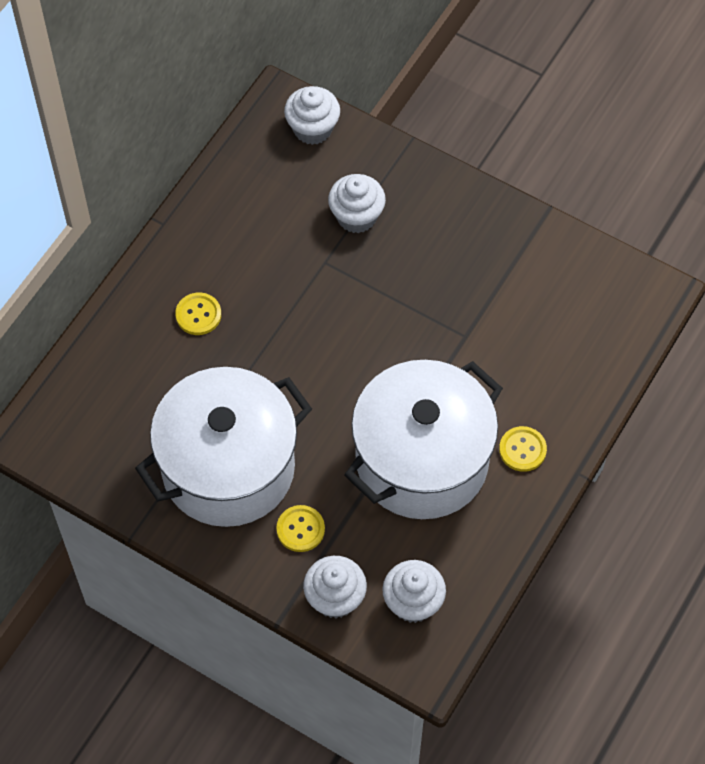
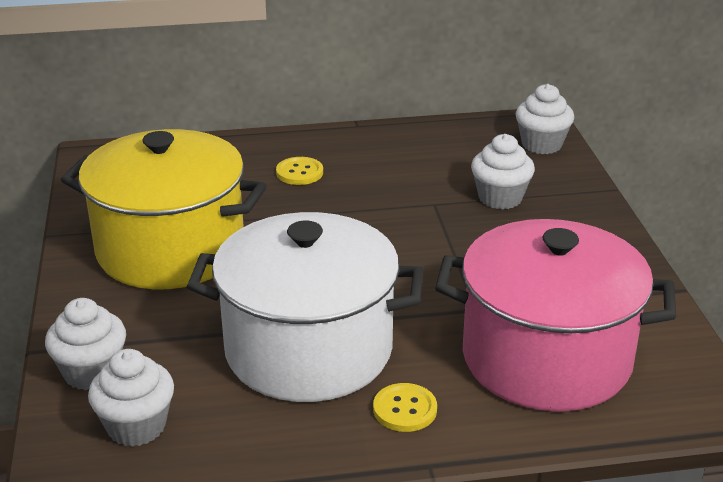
camera: 50 degrees right, 30 degrees down
white pot [135,367,312,527] -> yellow pot [61,129,267,289]
yellow button [276,505,325,552] -> none
none -> pink pot [435,219,676,412]

